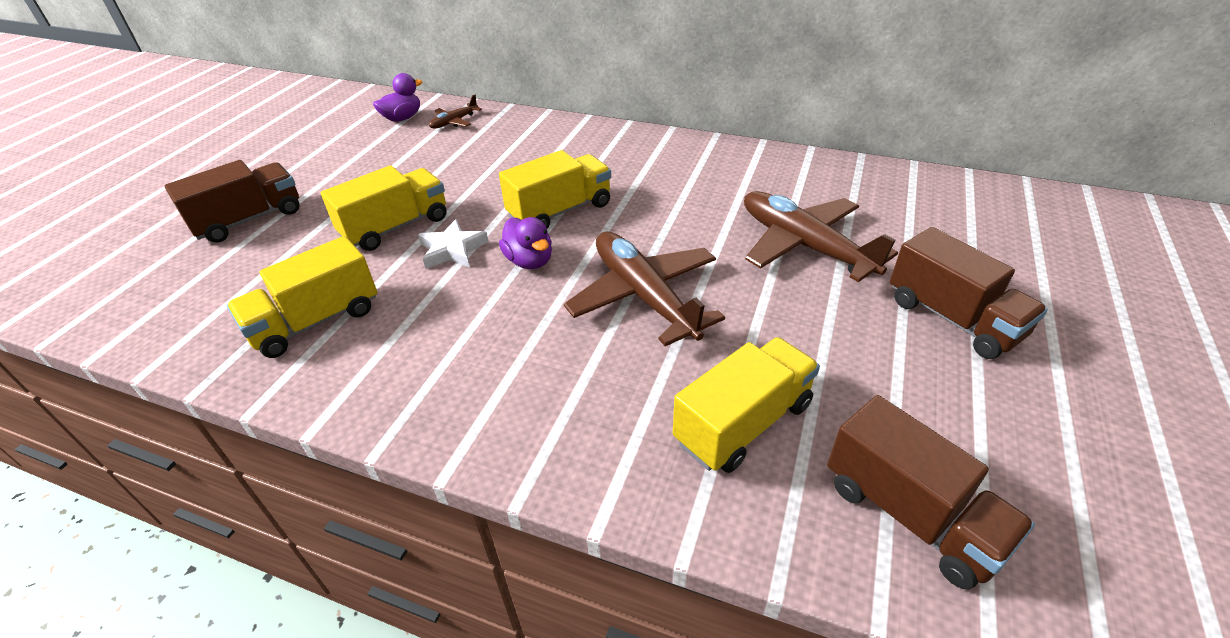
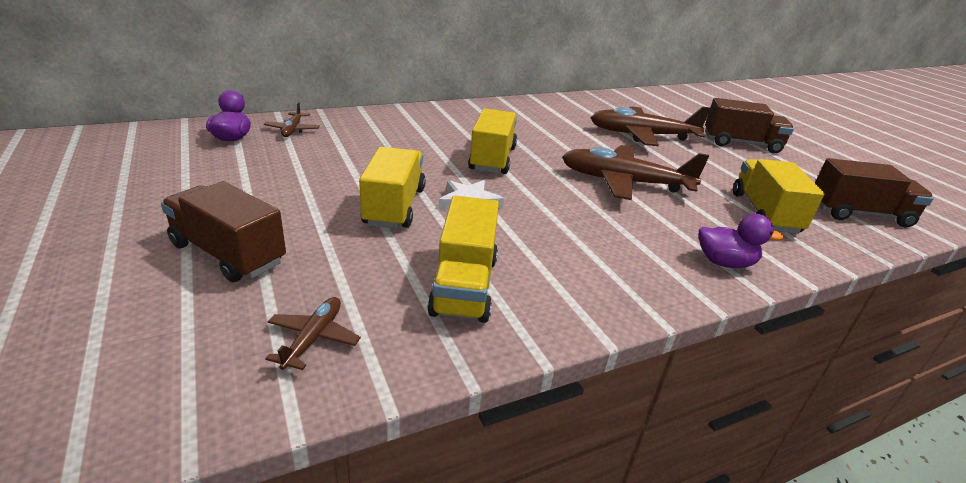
camera: 50 degrees left, 10 degrees down
brown truck [164,160,300,243] -> brown truck turned 60 degrees counterclockwise [161,181,286,282]
purple duck [499,217,552,269] -> purple duck moved to [698,214,783,268]
none -> brown plane [265,297,361,370]

